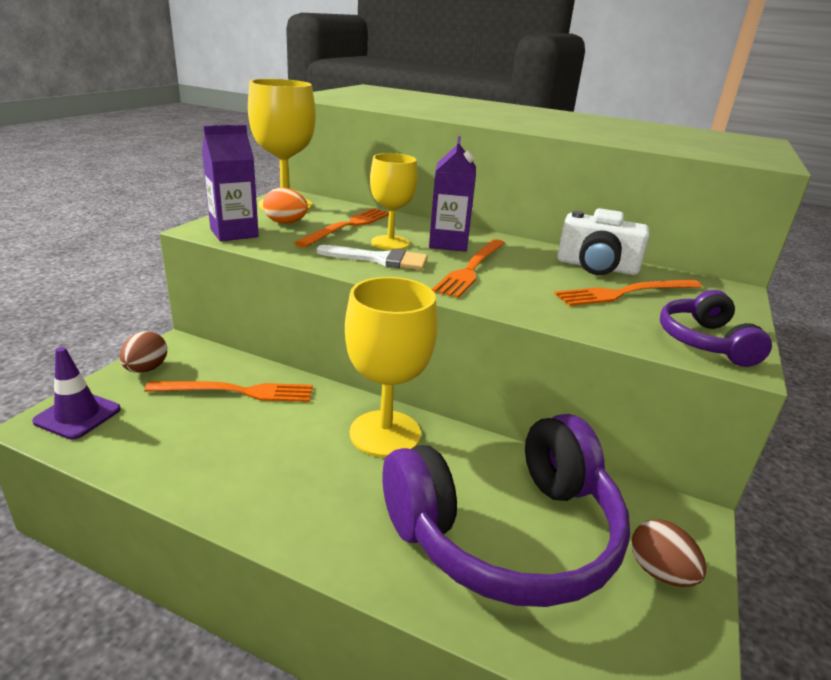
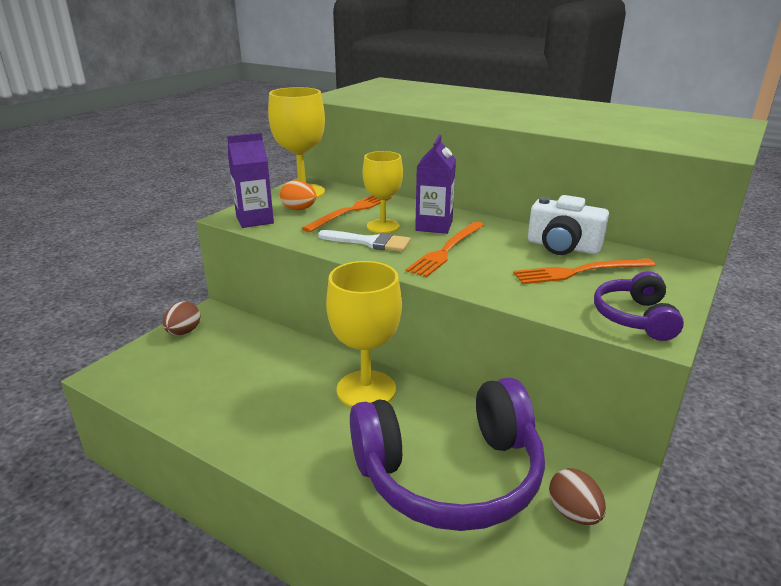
camera: 10 degrees right, 0 degrees up
purple traffic cone [32,347,121,440] -> none
orange fork [144,381,313,402] -> none

